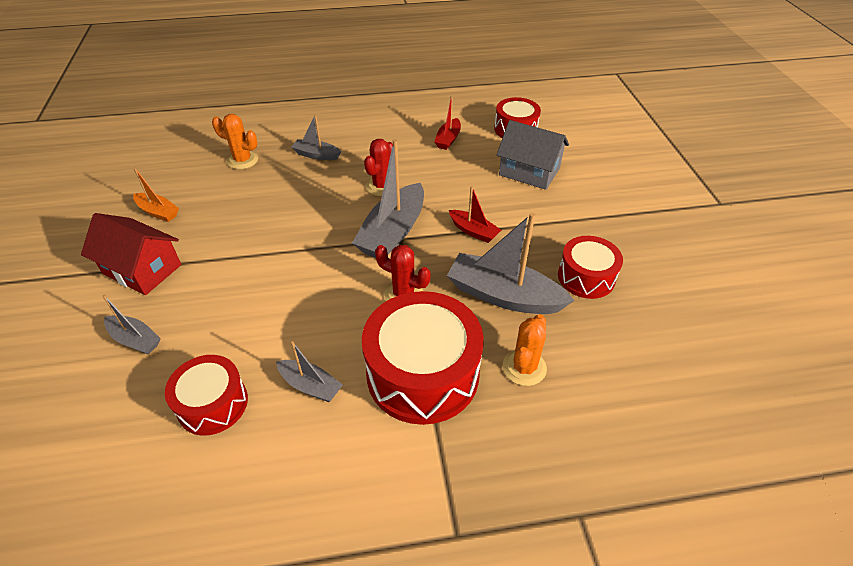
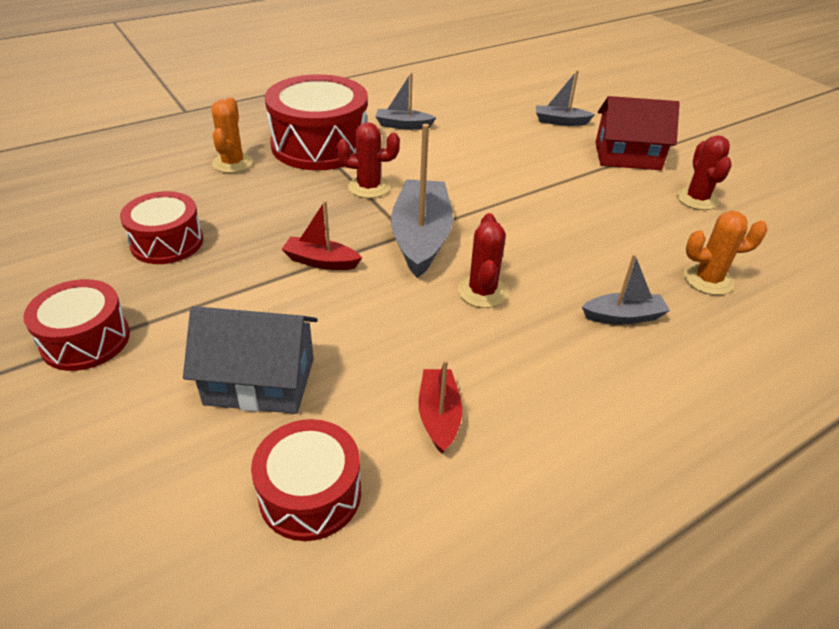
camera: 155 degrees right, 5 degrees down
orange boat [133,167,179,222] -> red cactus [676,135,732,210]
red drum [165,355,248,436] -> red drum moved to [23,279,130,371]
grey boat [447,213,575,314] -> none

